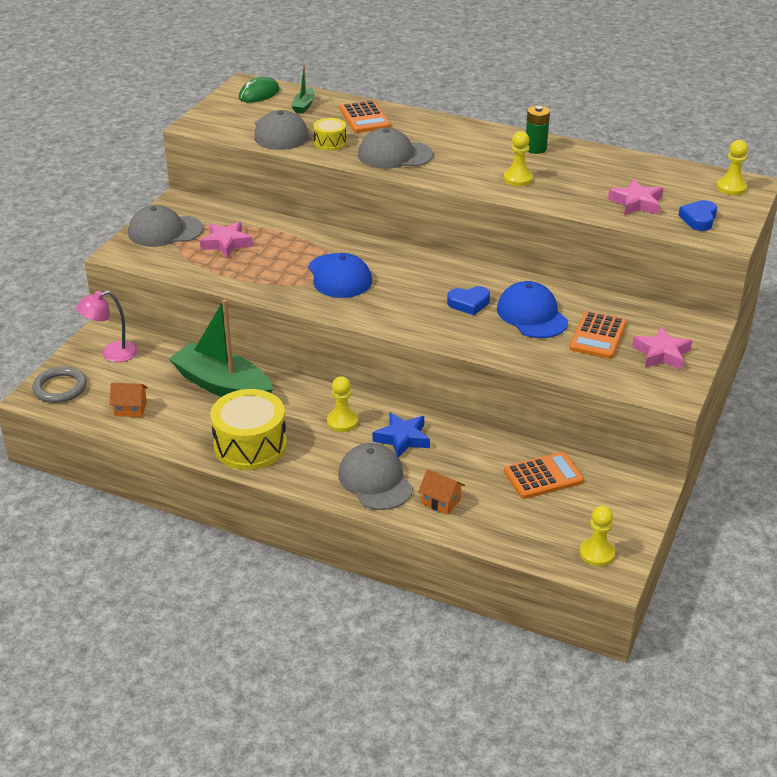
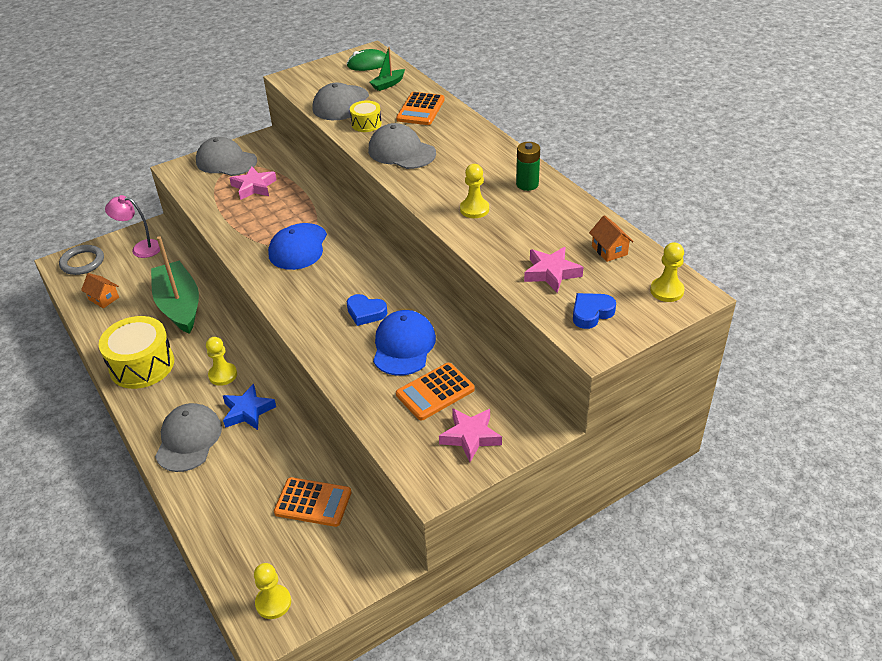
camera: 35 degrees right, 5 degrees up
orange house [418,469,465,515] -> orange house moved to [589,215,634,262]

